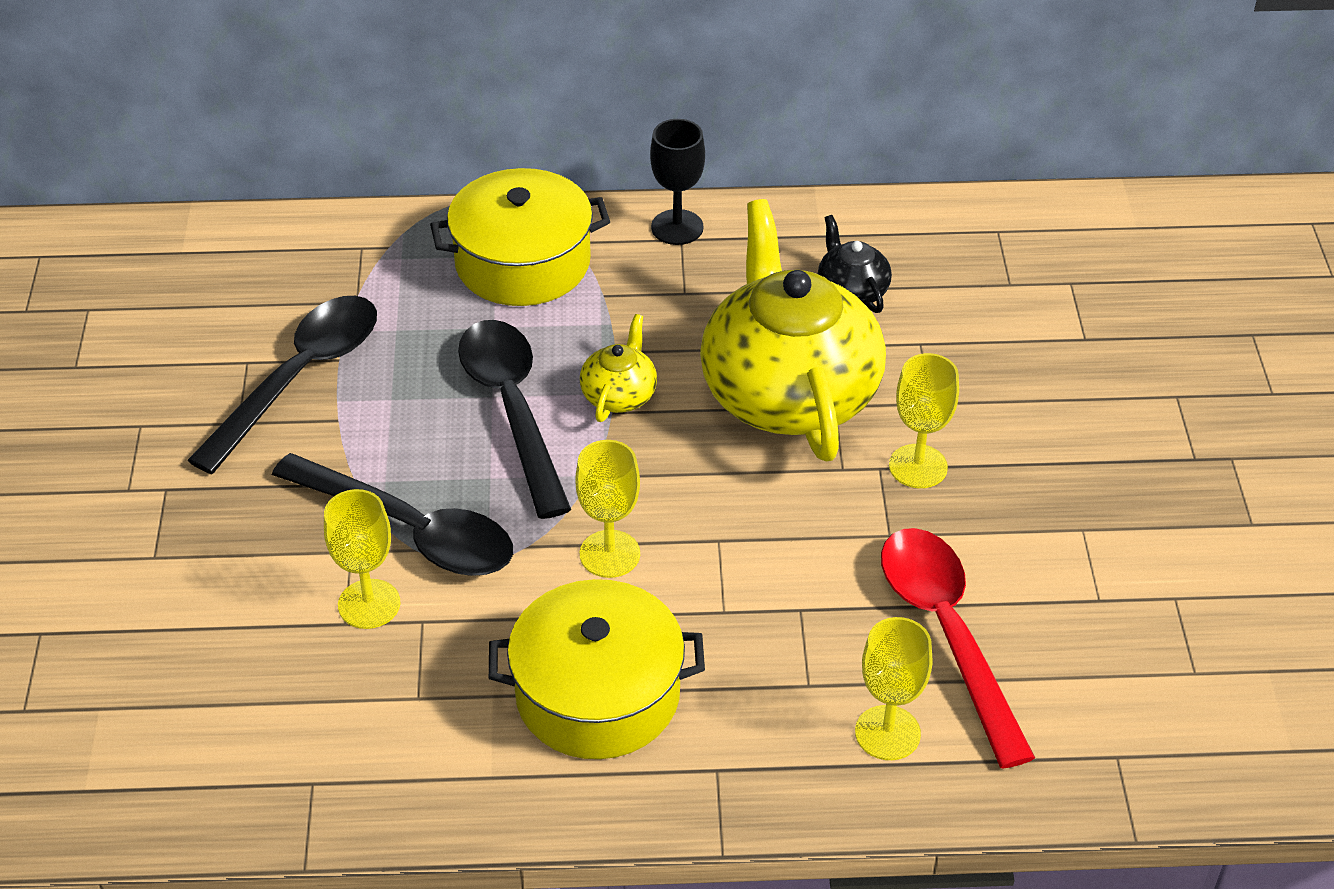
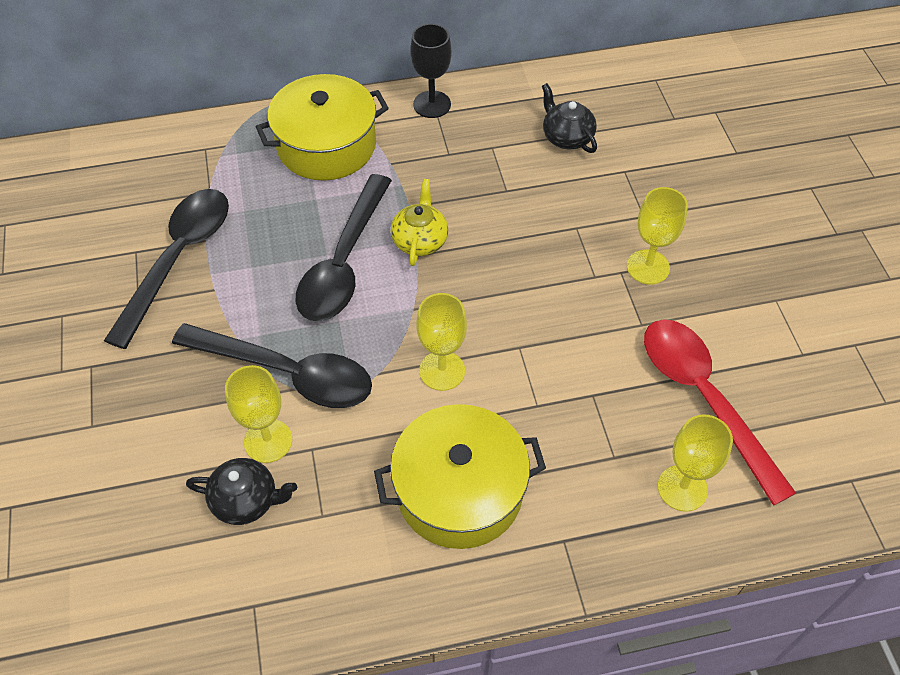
camera: 10 degrees left, 10 degrees up
black spoon [458,320,571,519] -> black spoon turned 135 degrees counterclockwise [296,174,392,321]
yellow teapot [700,199,886,461] -> none
none -> black teapot [186,458,297,525]

